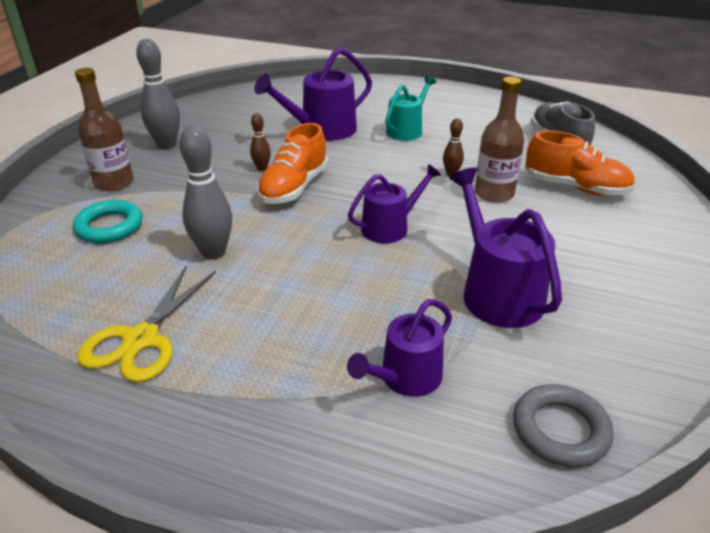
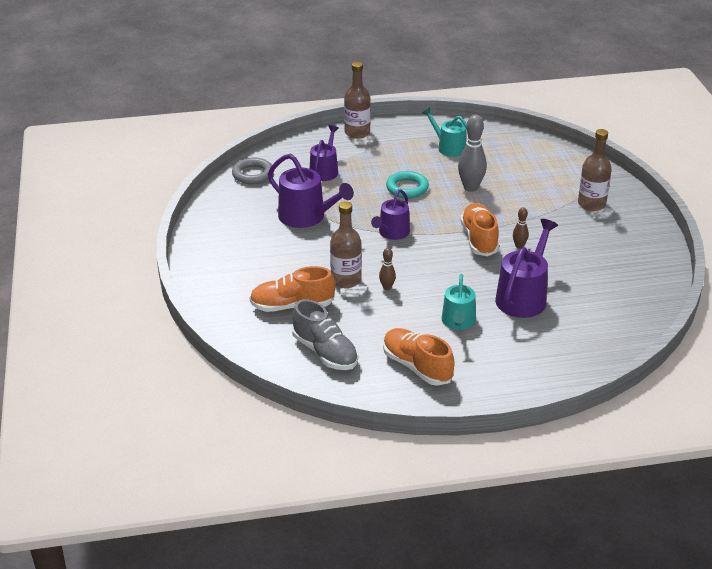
camera: 150 degrees right, 0 degrees up
turquoise ring [73,200,142,243] -> turquoise ring moved to [386,171,429,198]
yellow scissors [78,266,216,382] -> turquoise watering can [422,107,467,157]
grey bowling pin [136,39,180,149] -> none
none -> brown bottle [344,62,371,139]
none -> orange shoe [383,328,455,386]

